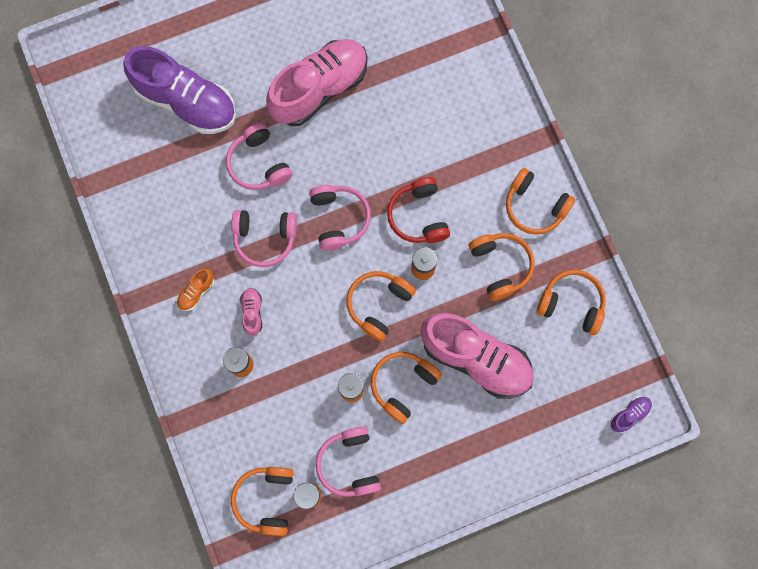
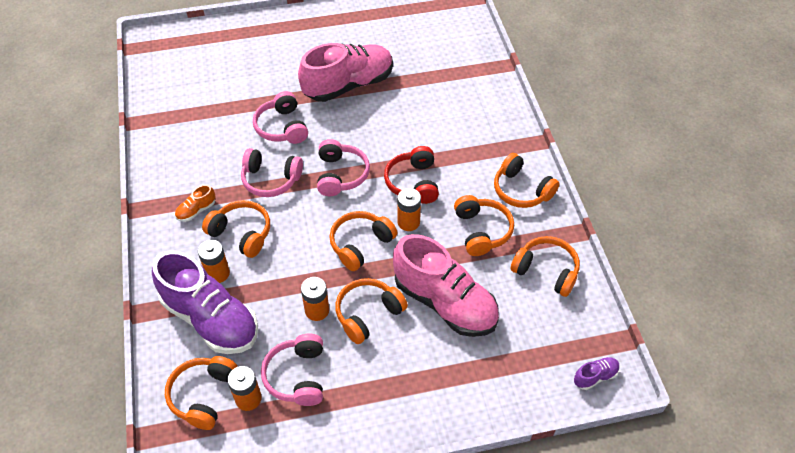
camera: 10 degrees right, 25 degrees down
purple shoe [123,46,236,134] -> purple shoe moved to [152,250,258,354]
pink shoe [240,288,262,336] -> orange headphones [202,200,270,258]

